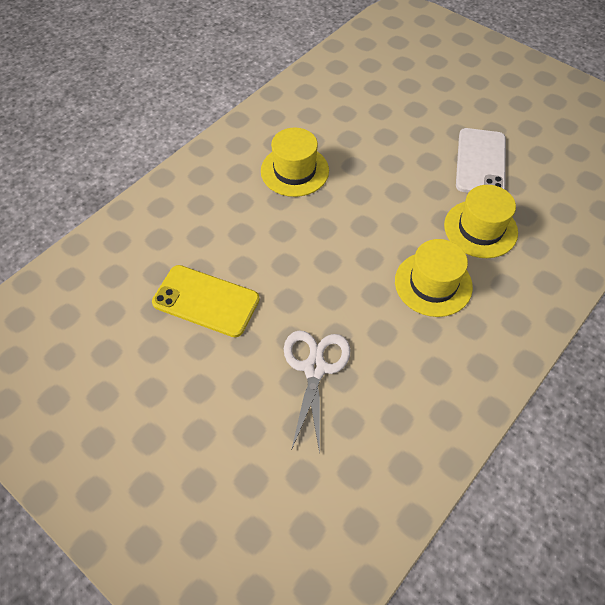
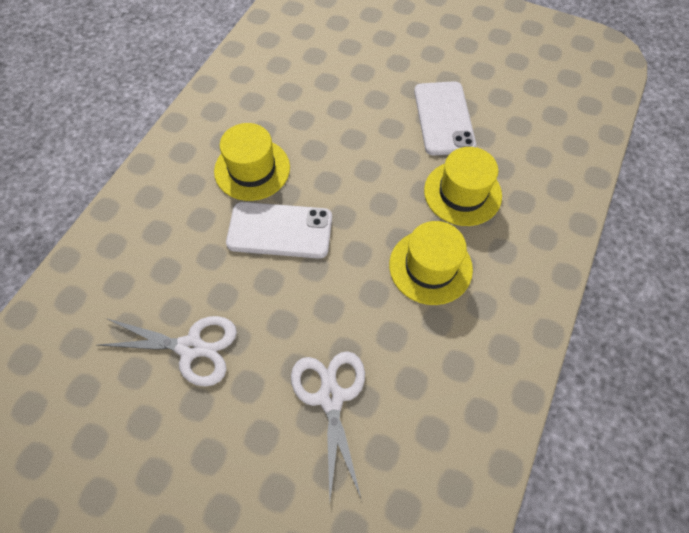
camera: 15 degrees left, 5 degrees up
yellow phone [152,265,260,337] -> white scissors [98,316,237,386]
none -> white phone [226,202,332,259]

